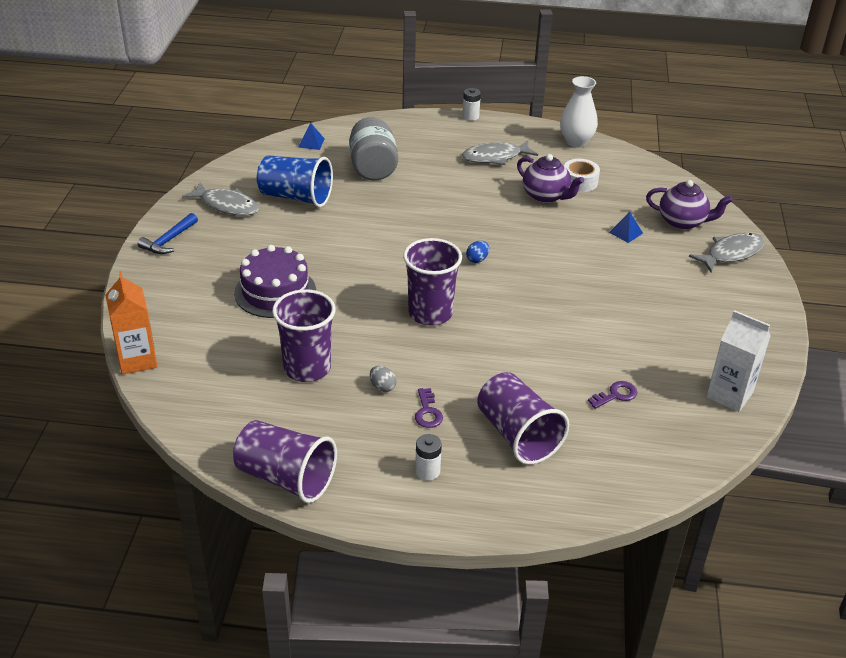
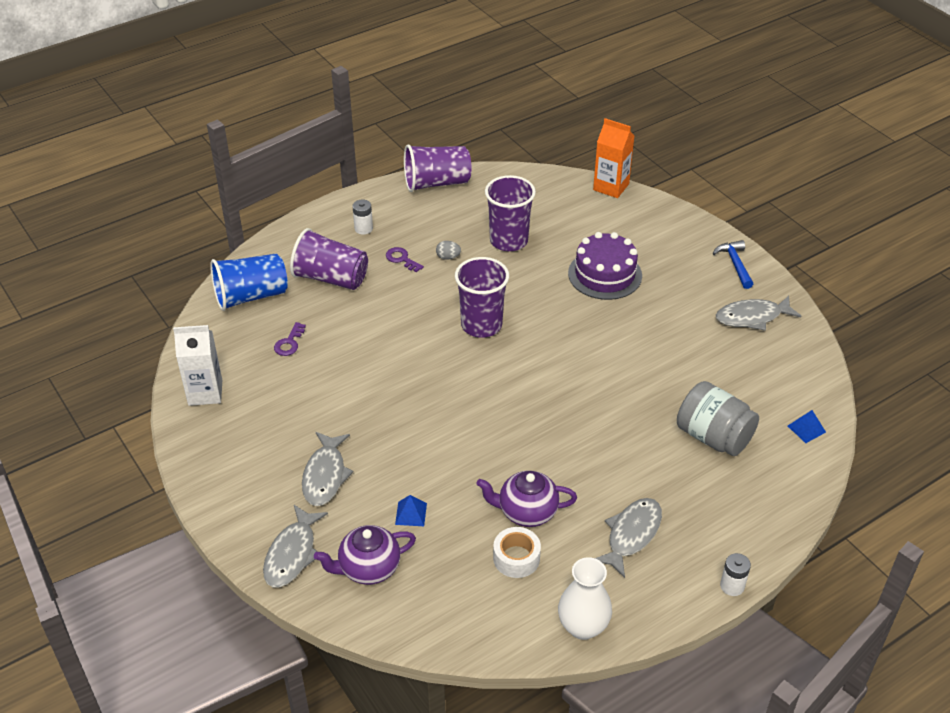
camera: 140 degrees right, 5 degrees up
blue cup [257,155,333,208] -> blue cup moved to [210,253,288,311]
blue egg [466,241,489,263] -> none
none -> grey fish [302,432,353,506]

